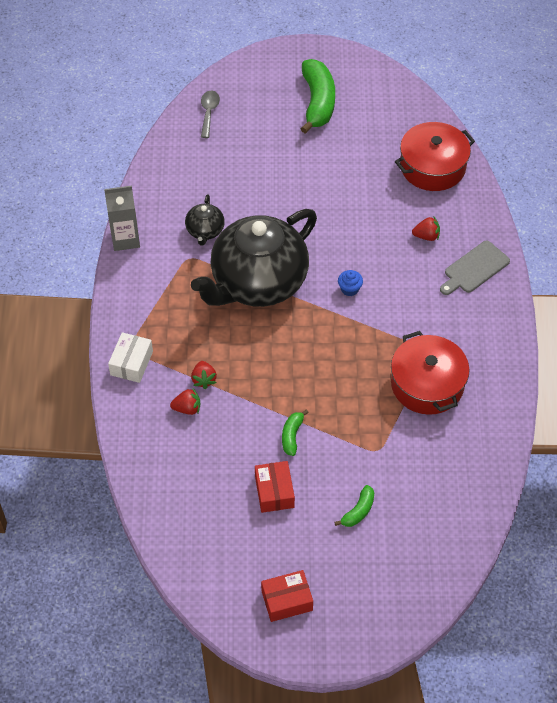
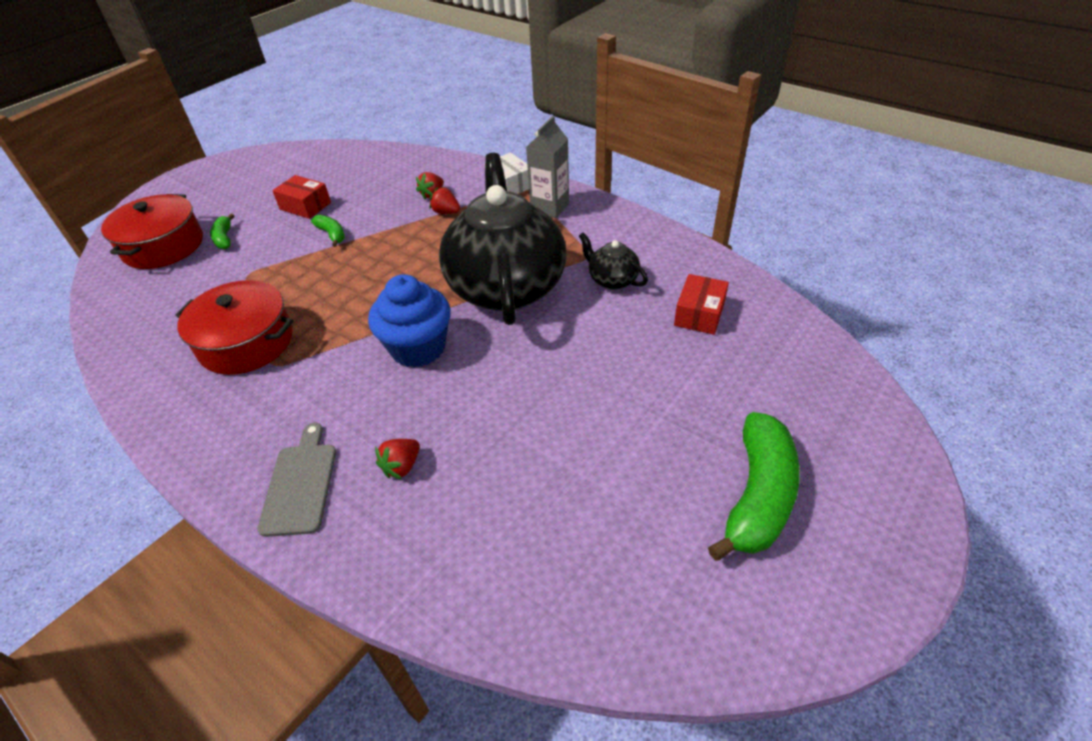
camera: 130 degrees right, 10 degrees down
grey carton [104,186,140,251] -> grey carton moved to [526,116,569,218]
grey spoon [201,91,220,138] -> none
red box [261,570,313,622] -> red box moved to [674,274,729,335]
green banana [300,59,335,134] -> green banana turned 105 degrees counterclockwise [708,412,800,561]
blue cupcake [338,270,363,296] -> blue cupcake [368,274,450,368], size x2.29
red pot [395,122,475,191] -> red pot moved to [101,194,203,269]

